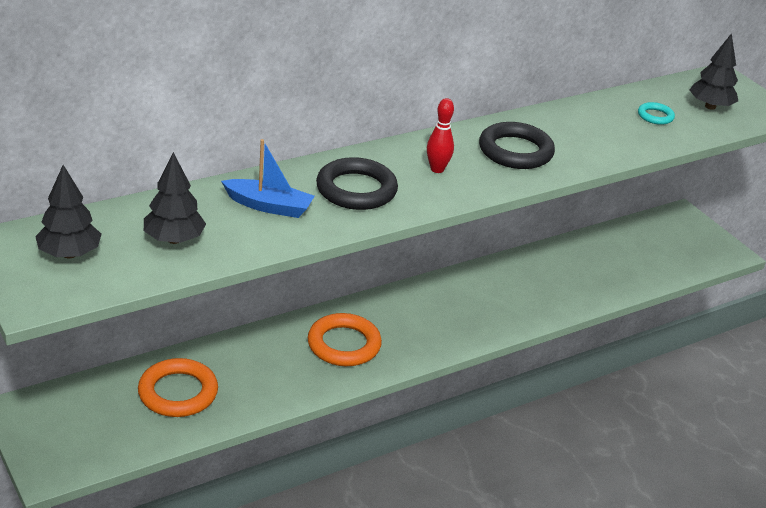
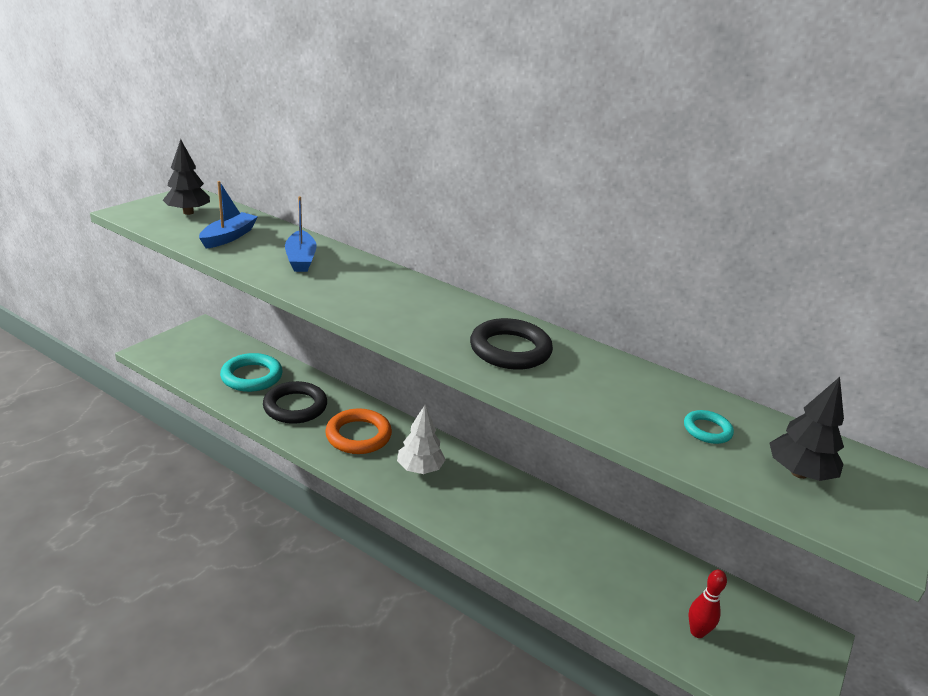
camera: 65 degrees right, 5 degrees down
orange ring [138,358,218,417] -> turquoise ring [220,353,283,392]
black tree [144,152,206,244] -> blue boat [199,181,258,249]
black ring [316,157,398,210] -> black ring moved to [263,381,327,424]
red bowling pin [427,98,454,173] -> red bowling pin moved to [689,570,727,638]
none -> white tree [397,404,445,474]

